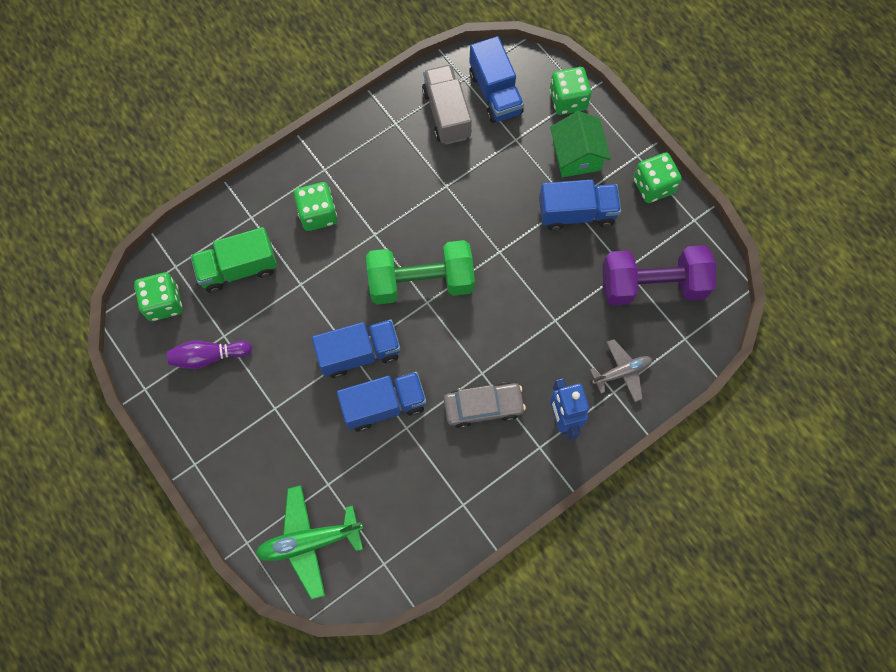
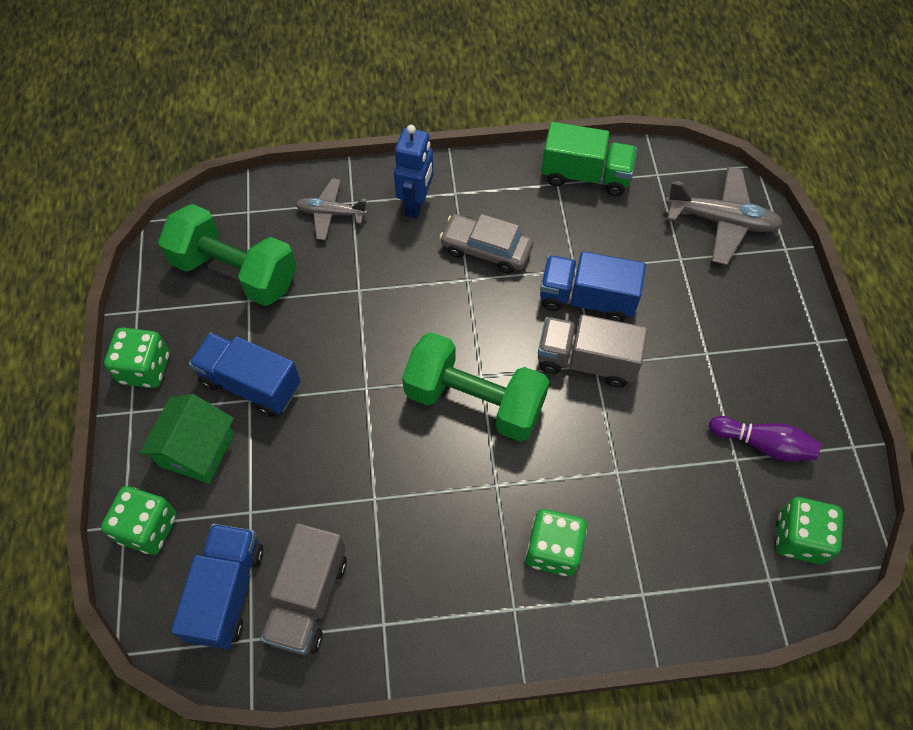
camera: 150 degrees left, 10 degrees down
green truck [190,227,277,293] -> green truck moved to [541,122,637,196]
green plane [256,485,363,600] -> grey plane [665,167,783,265]
blue truck [312,319,400,378] -> grey truck [538,314,648,388]
purple dumbbell [603,245,716,306] -> green dumbbell [158,204,297,306]

